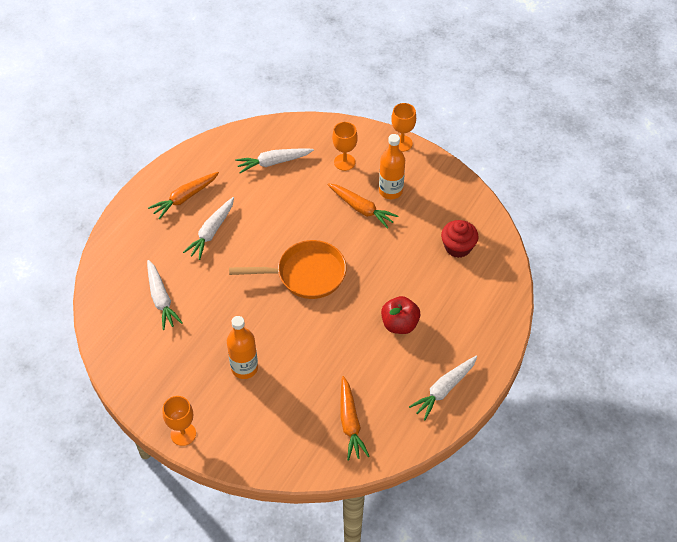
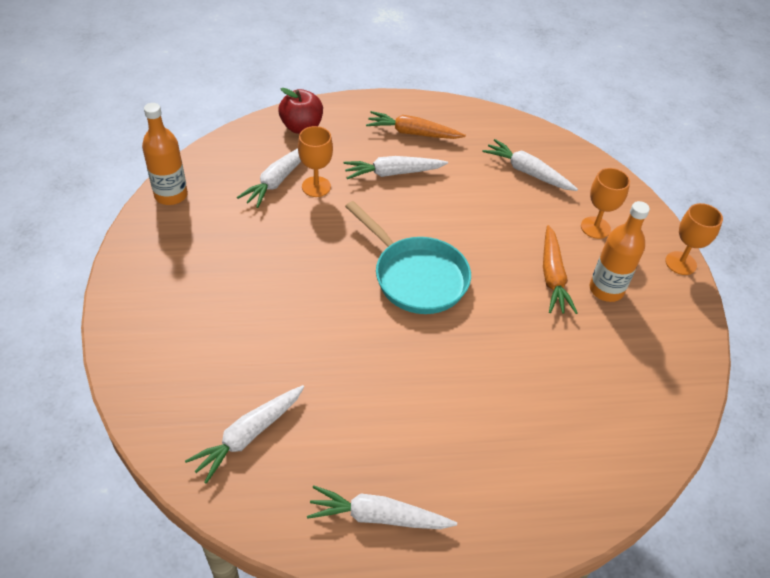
camera: 50 degrees right, 5 degrees down
orange goblet [163,396,196,446] -> orange goblet moved to [298,126,333,197]
orange bottle [227,316,258,379] -> orange bottle moved to [142,103,188,205]
orange pan [229,240,346,299] -> turquoise pan [345,201,471,314]
orange carrot [341,376,370,460] -> white carrot [185,385,304,484]
red apple [381,296,420,334] -> red apple moved to [278,88,323,134]
red cupcake [441,220,478,258] -> none

